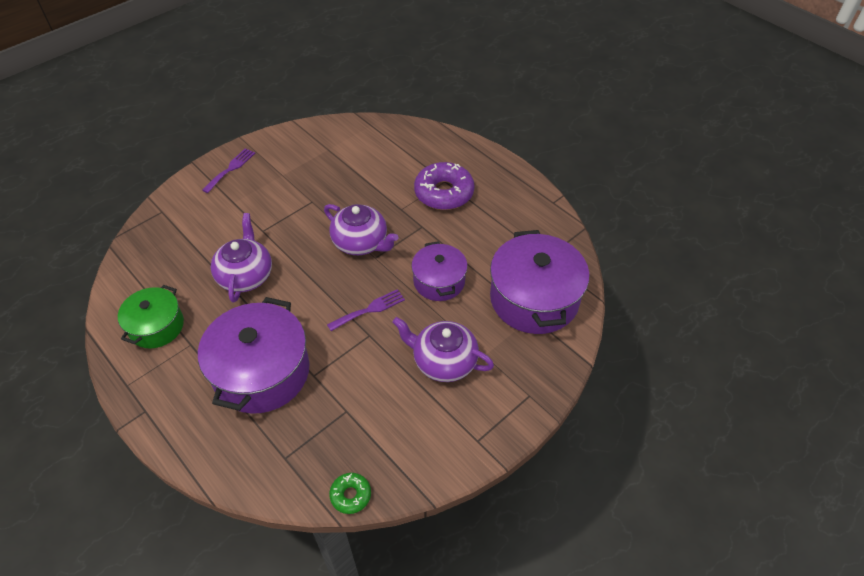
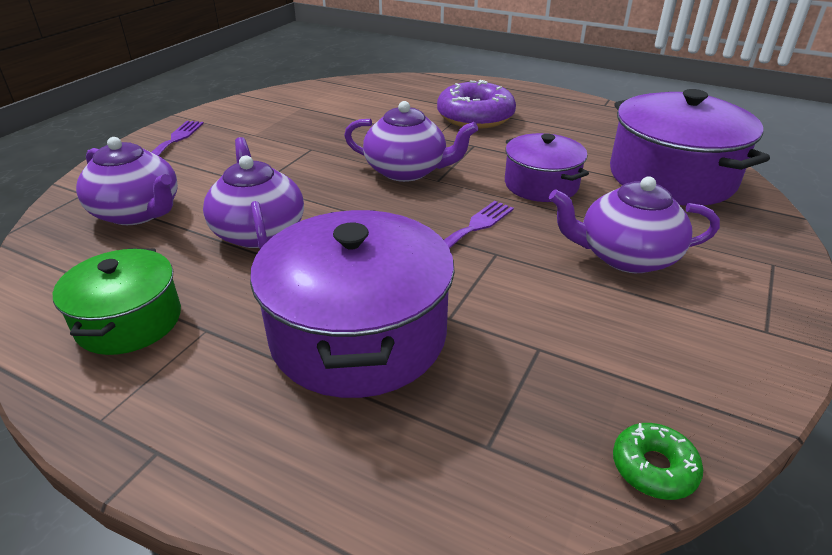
camera: 20 degrees left, 15 degrees down
none -> purple teapot [76,137,178,225]

